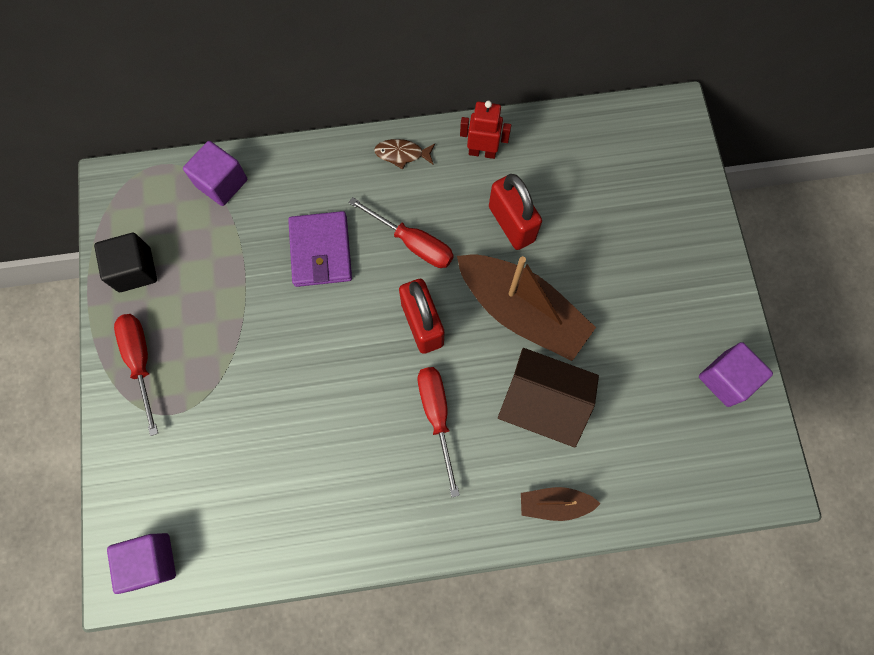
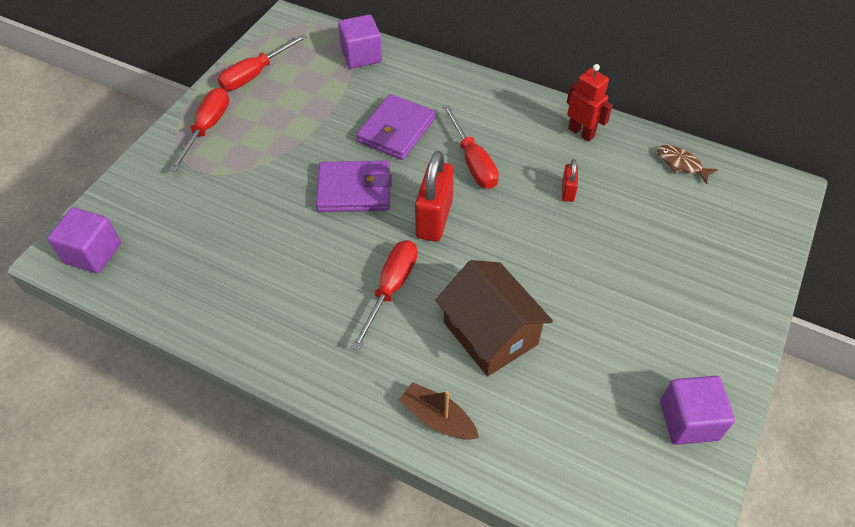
camera: 35 degrees right, 20 degrees down
black cube [94,233,157,292] -> red screwdriver [217,34,307,91]
brown fish [374,139,435,169] -> brown fish moved to [657,145,718,184]
brown boat [457,254,596,361] -> none
red padlock [489,174,542,250] -> red padlock [562,159,578,202], size x0.49
none -> purple wallet [316,161,392,212]

